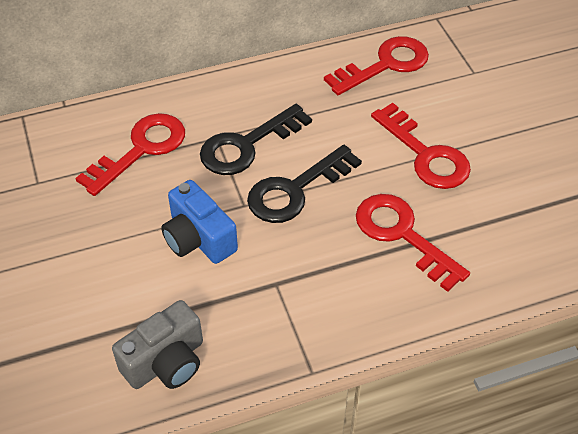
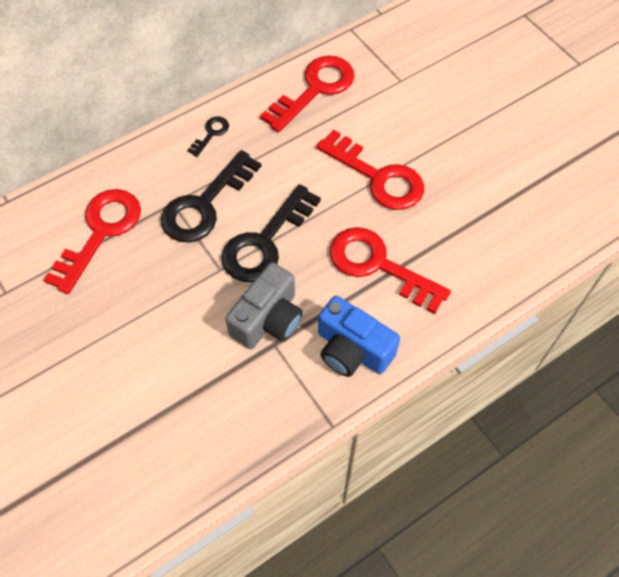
camera: 15 degrees left, 10 degrees up
grey camera [112,300,203,389] -> grey camera moved to [225,262,303,349]
blue camera [161,180,238,264] -> blue camera moved to [318,296,400,377]
none -> black key [187,116,229,157]

